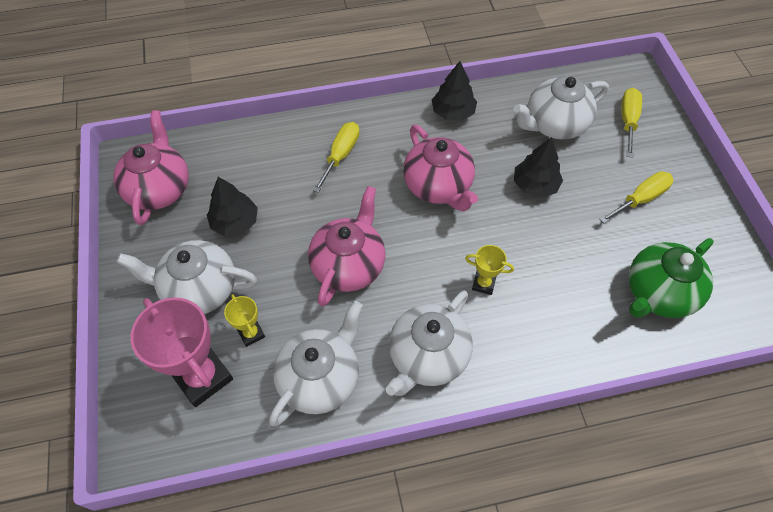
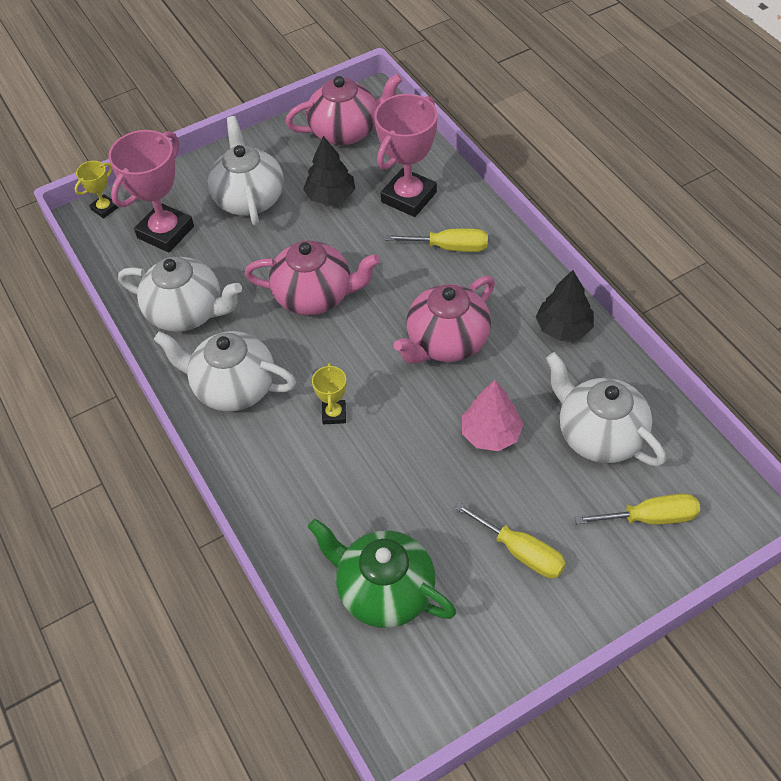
camera: 75 degrees right, 5 degrees down
yellow trophy [224,294,265,347] -> yellow trophy moved to [75,161,118,219]
black tree [514,137,563,198] -> pink tree [462,380,524,451]
none -> pink trophy [374,94,438,217]

